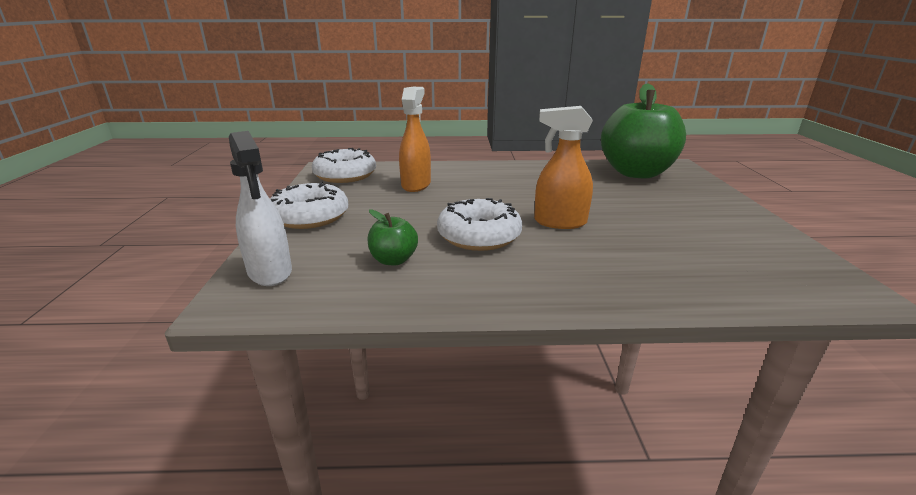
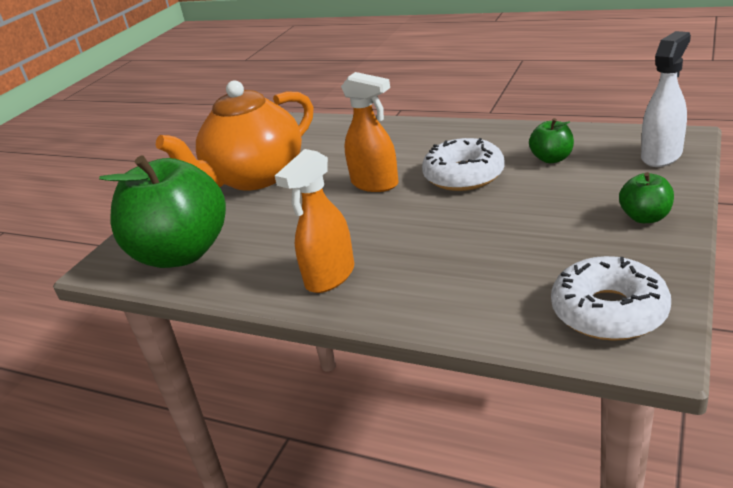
camera: 150 degrees left, 5 degrees up
white spray bottle [229,131,292,286] -> white spray bottle turned 45 degrees clockwise [641,31,691,167]
white donut [270,182,348,229] -> green apple [619,172,674,223]
orange spray bottle [399,87,431,192] -> orange spray bottle moved to [275,149,354,293]
none -> orange teapot [156,80,313,191]

